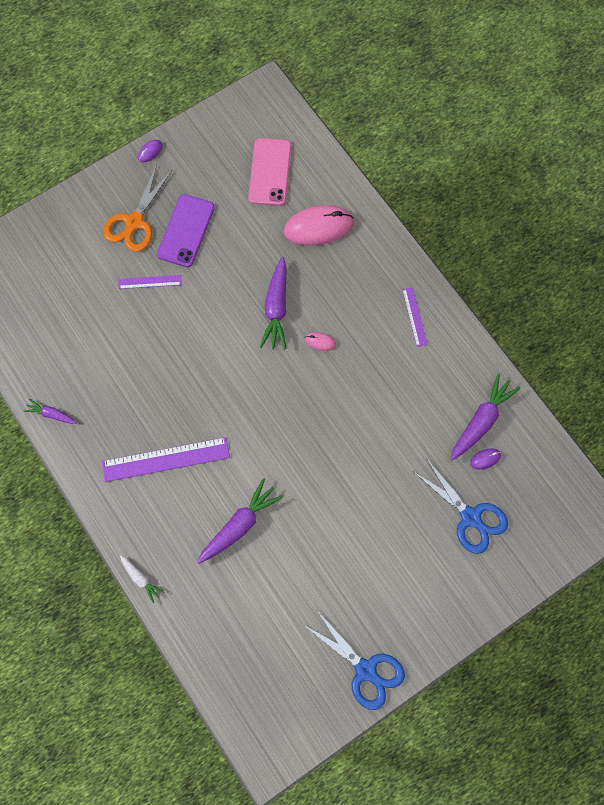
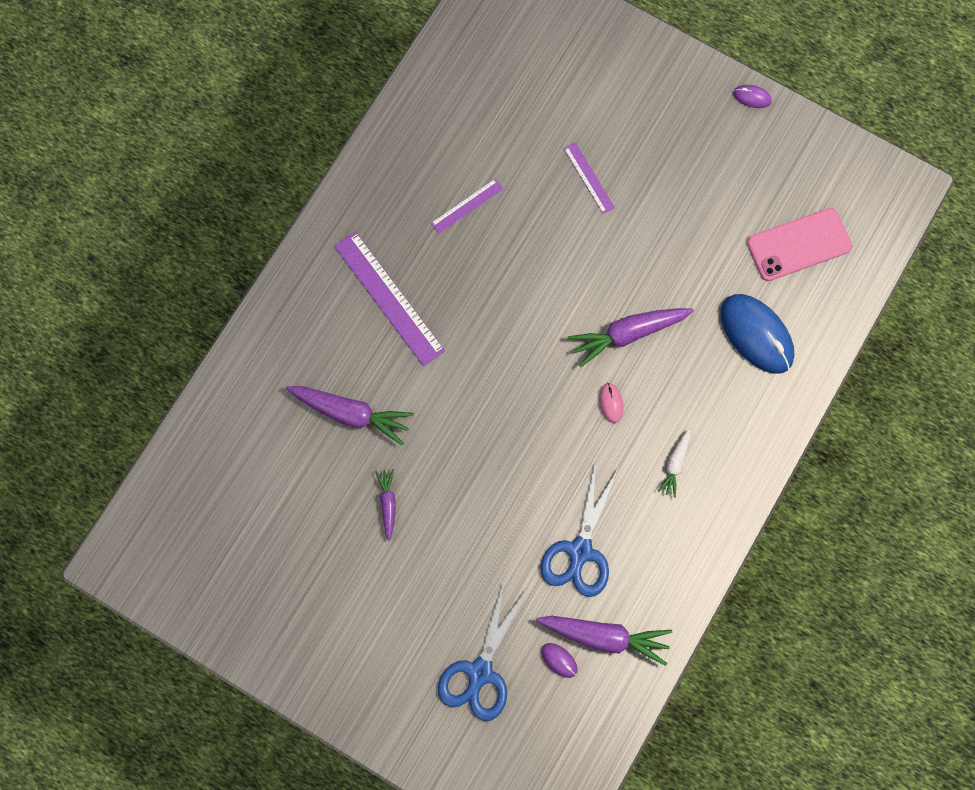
camera: 65 degrees right, 5 degrees up
purple carrot [23,398,77,424] -> purple carrot moved to [375,469,396,541]
orange scissors [103,165,172,252] -> none
white carrot [120,556,164,603] -> white carrot moved to [657,429,690,498]
purple phone [157,194,215,267] -> none
pink mouse [284,205,354,246] -> blue mouse [720,294,794,374]
blue scissors [304,612,405,710] -> blue scissors moved to [541,461,618,597]
purple ruler [402,287,427,347] -> purple ruler moved to [431,179,503,234]

